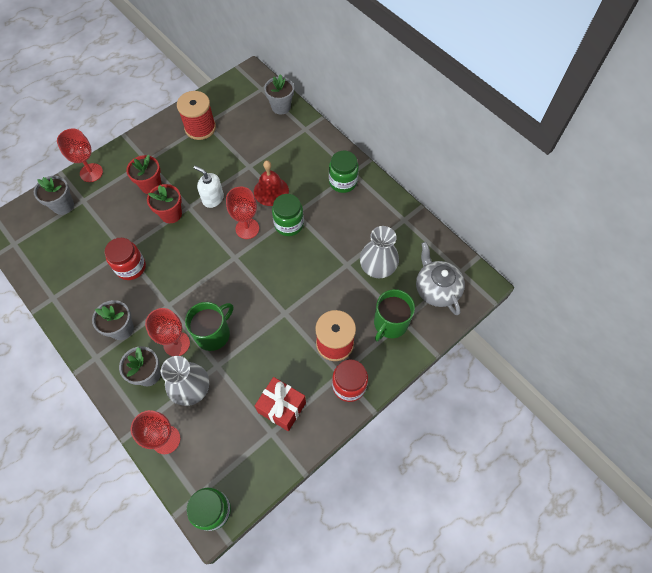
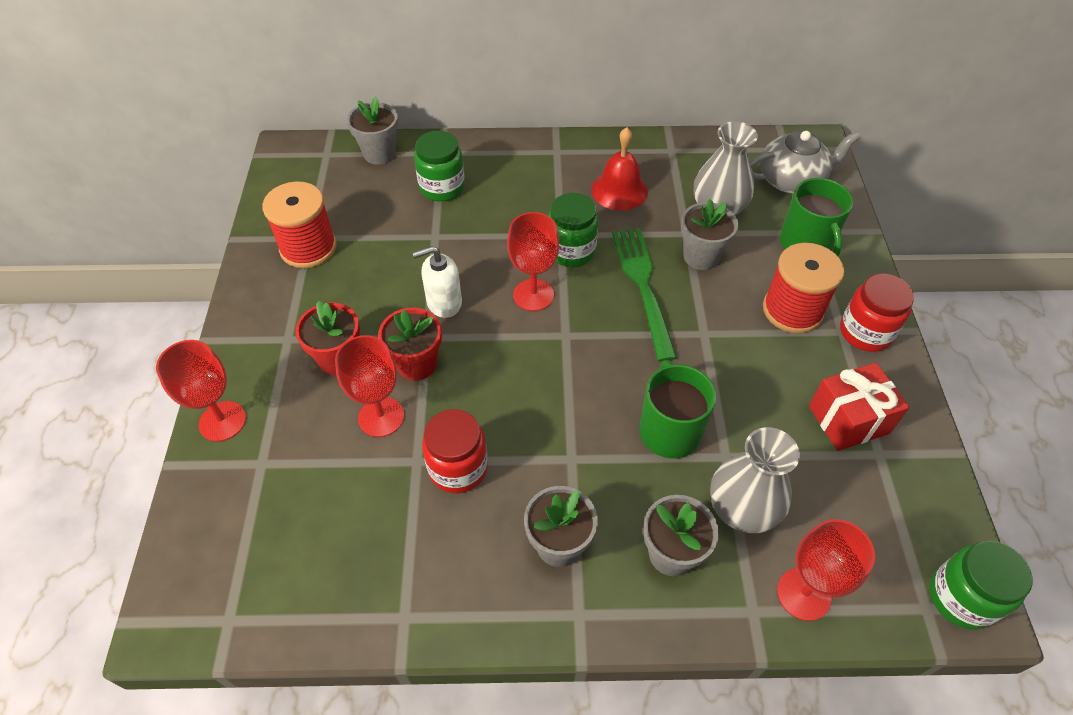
camera: 50 degrees left, 10 degrees down
grey flower pot [34,176,74,215] -> grey flower pot moved to [681,199,739,270]
red goblet [145,308,190,356] -> red goblet moved to [335,335,404,437]
red bell [254,160,289,206] -> red bell moved to [592,127,648,211]
green jar [329,151,359,193] -> green jar moved to [414,131,465,202]
grey teapot [416,242,465,315] -> grey teapot turned 150 degrees clockwise [750,131,861,194]
none -> green fork [612,228,677,361]

